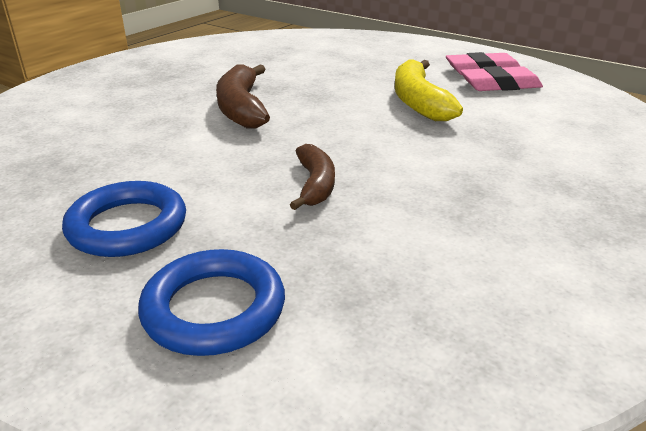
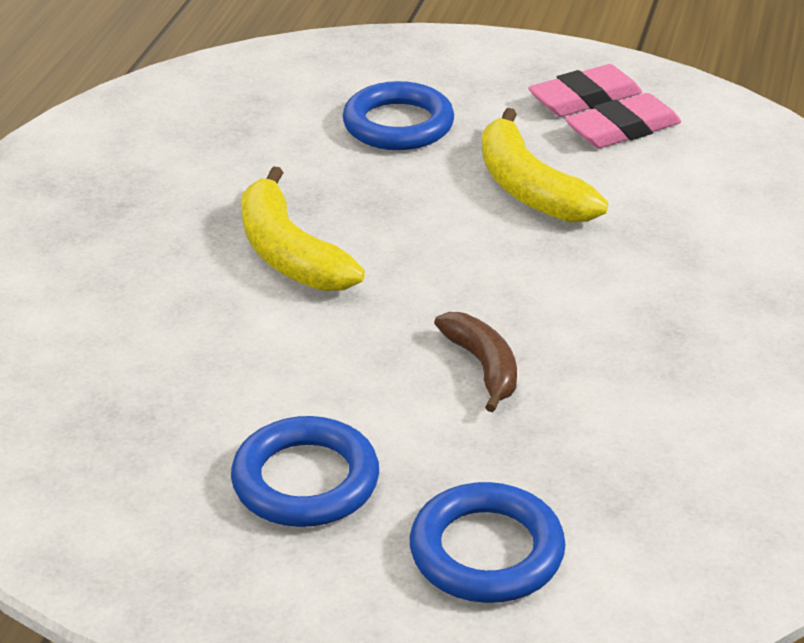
camera: 20 degrees left, 5 degrees up
brown banana [216,65,270,129] -> yellow banana [241,166,365,291]
none -> blue ring [343,81,454,150]

